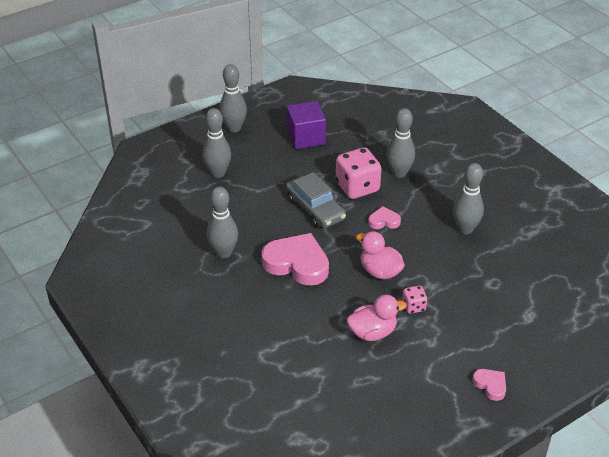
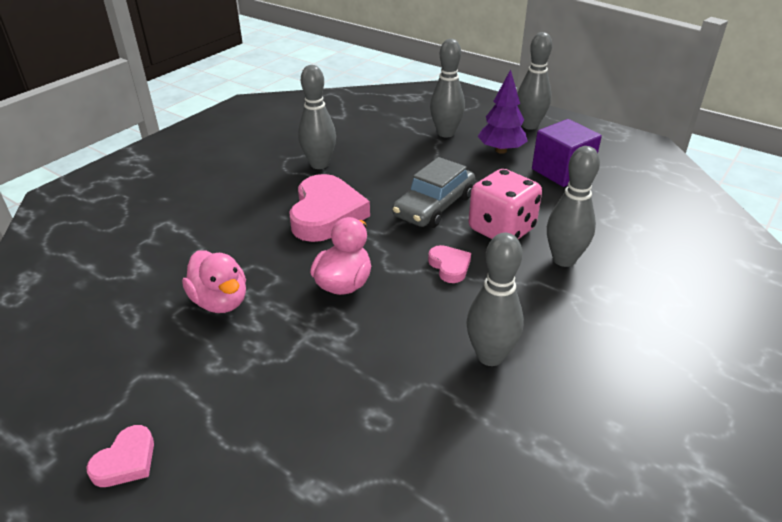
camera: 70 degrees right, 5 degrees down
pink dice [402,286,428,314] -> none
none -> purple tree [477,69,528,154]

